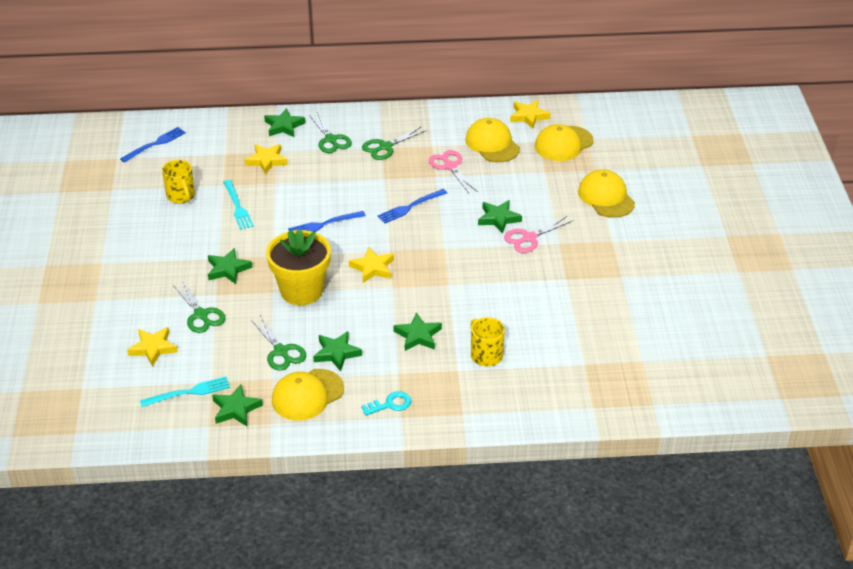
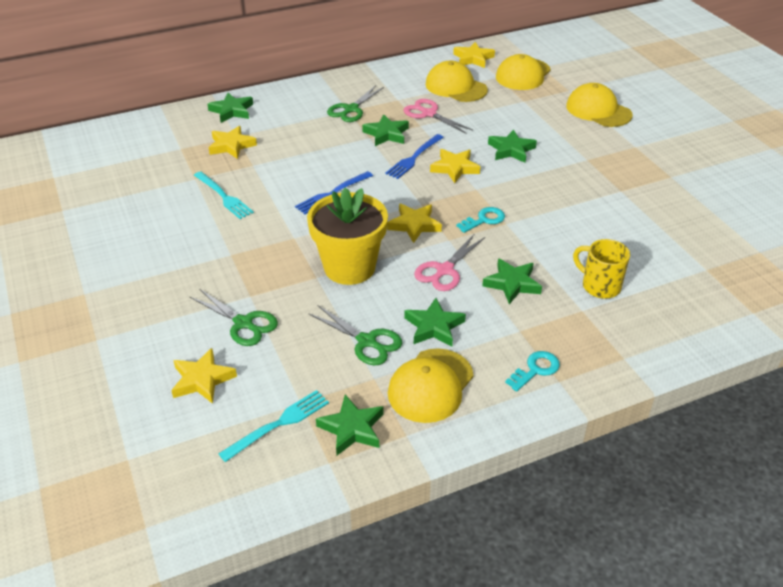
camera: 20 degrees left, 0 degrees up
blue fork [120,127,186,163] -> none
yellow mug [162,160,195,204] -> none
green star [208,248,252,284] -> green star moved to [362,114,409,146]
green scissors [309,112,352,153] -> none
pink scissors [504,216,574,253] -> pink scissors moved to [414,233,485,291]
none -> yellow star [430,149,480,183]
none -> turquoise key [456,207,505,233]

